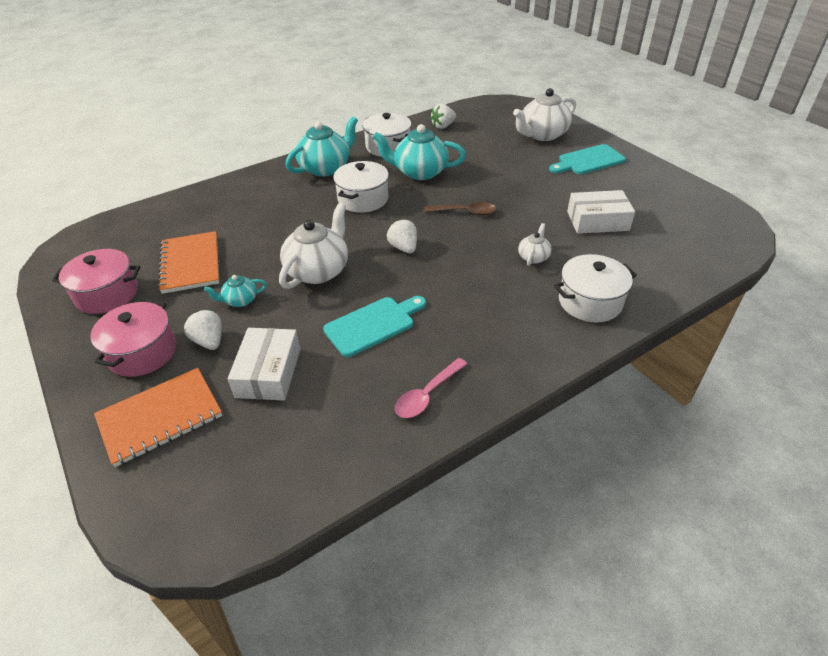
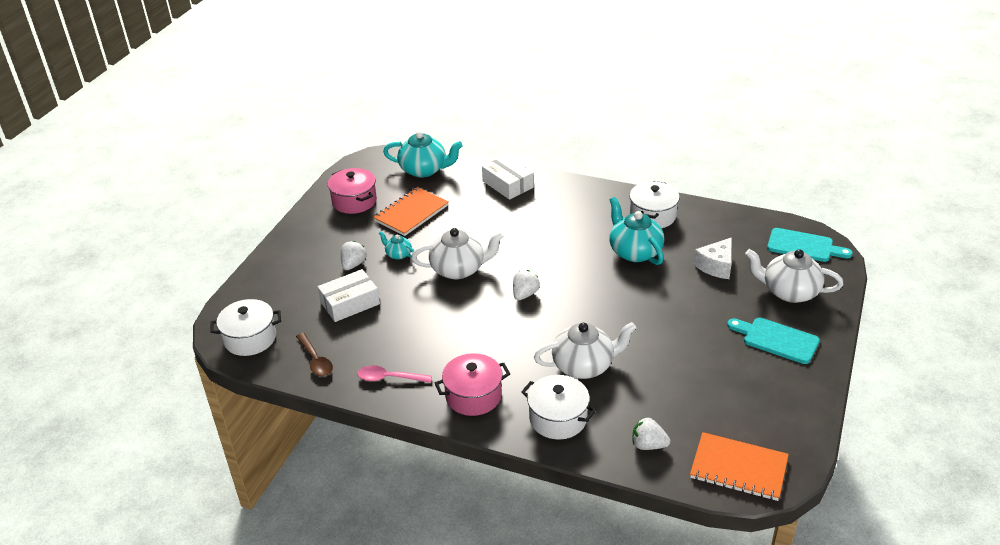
camera: 55 degrees right, 5 degrees down
pink pot [90,300,176,377] -> pink pot moved to [435,353,510,416]
orange notebook [94,368,222,467] -> orange notebook moved to [690,432,789,501]
turquoise teapot [285,116,358,177] -> turquoise teapot moved to [383,131,463,178]
turquoise cutting board [323,296,426,357] -> turquoise cutting board moved to [767,228,853,262]
white pot [333,161,389,213] -> white pot moved to [210,299,281,356]
brown spoon [424,202,496,215] -> brown spoon moved to [296,333,333,376]
white strawberry [430,104,456,129] -> white strawberry moved to [633,418,670,450]
white teapot [518,223,552,266] -> white teapot [534,322,636,379], size x1.99
white box [567,190,635,234] -> white box moved to [482,155,534,200]
none -> white cheese [693,237,732,279]

